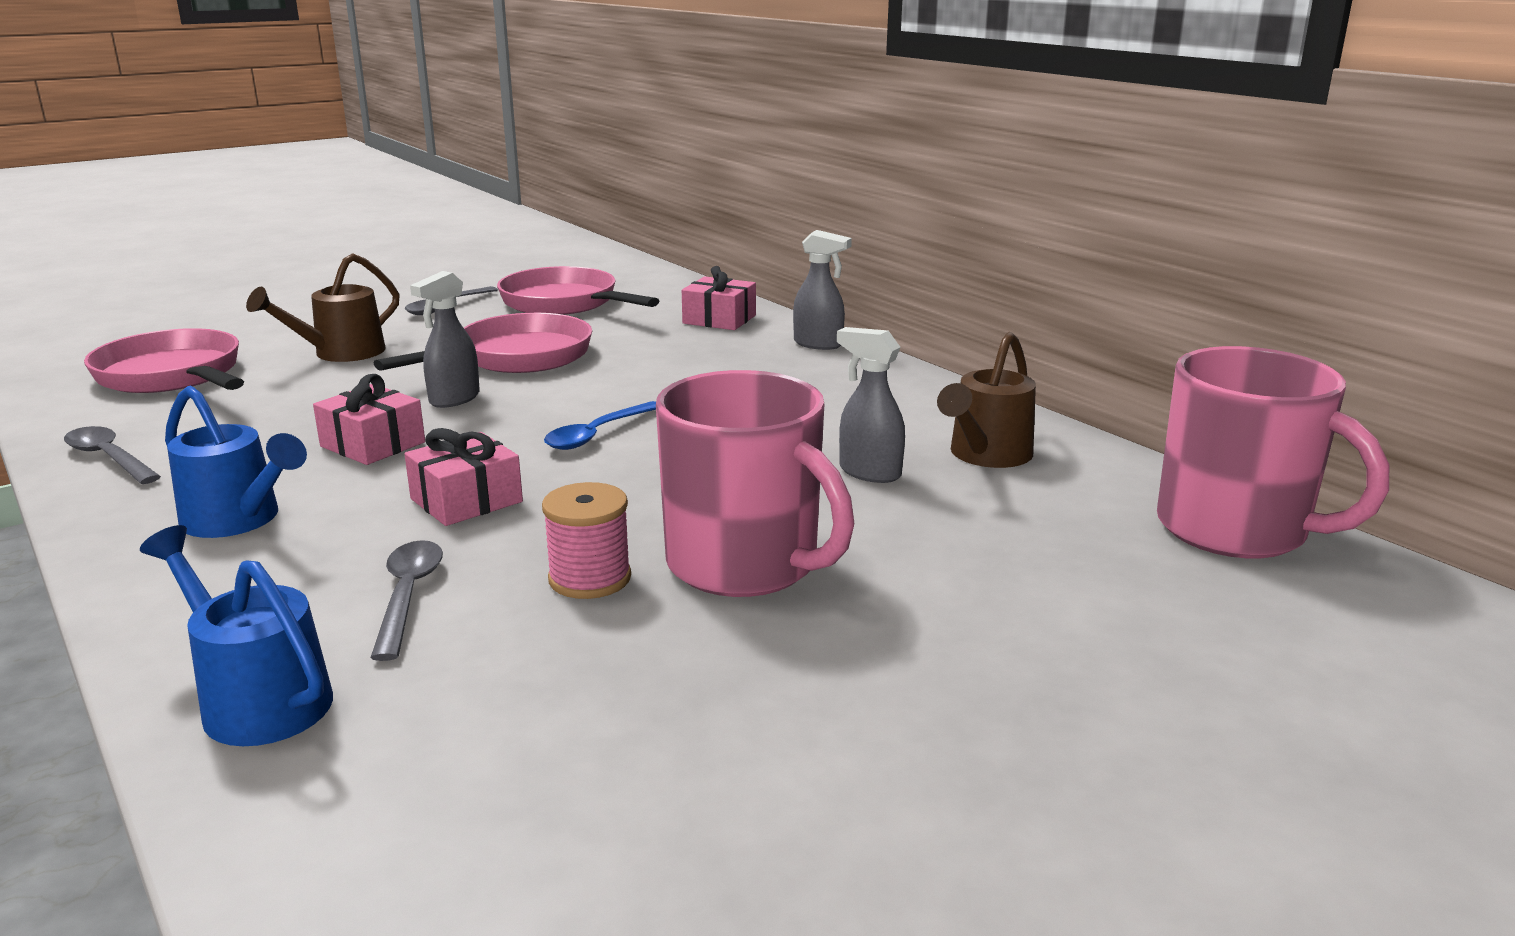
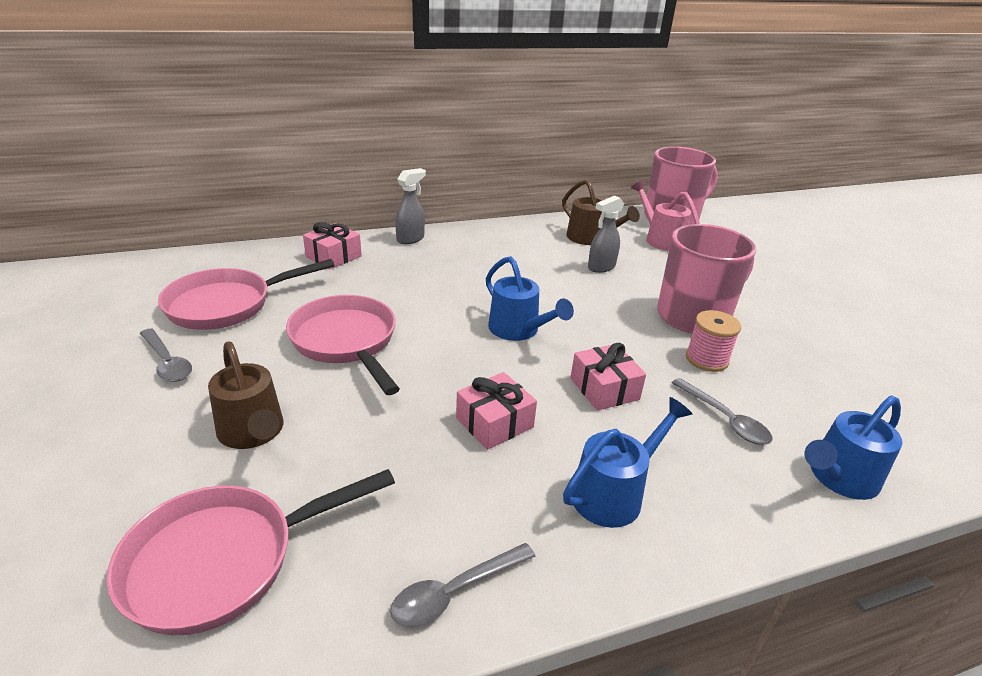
camera: 75 degrees left, 10 degrees up
grey spoon [370,540,443,661] -> grey spoon turned 135 degrees counterclockwise [672,378,772,445]
grey spray bottle [410,271,480,408] -> none
blue spoon [544,401,656,450] -> blue watering can [486,256,574,341]
none -> pink watering can [631,180,700,251]

